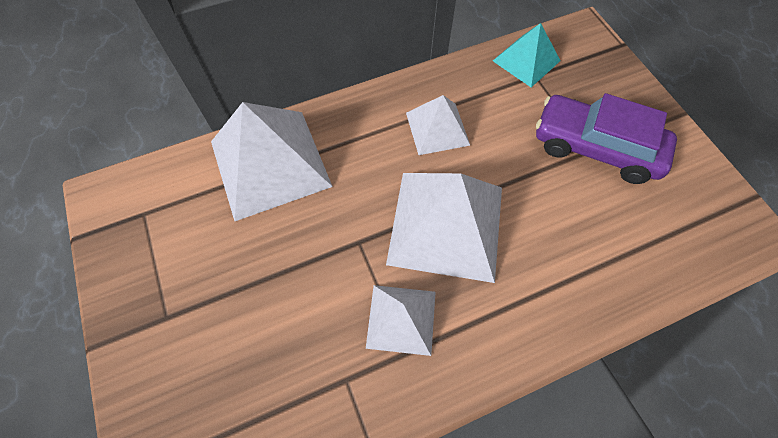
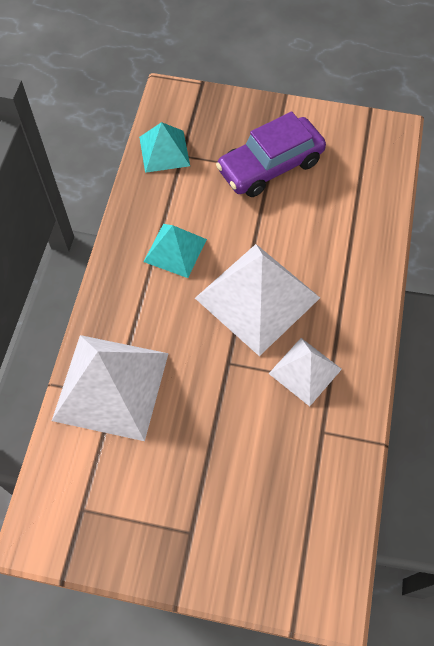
camera: 55 degrees left, 0 degrees up
white pyramid [406,95,471,155] -> turquoise pyramid [144,224,207,278]

